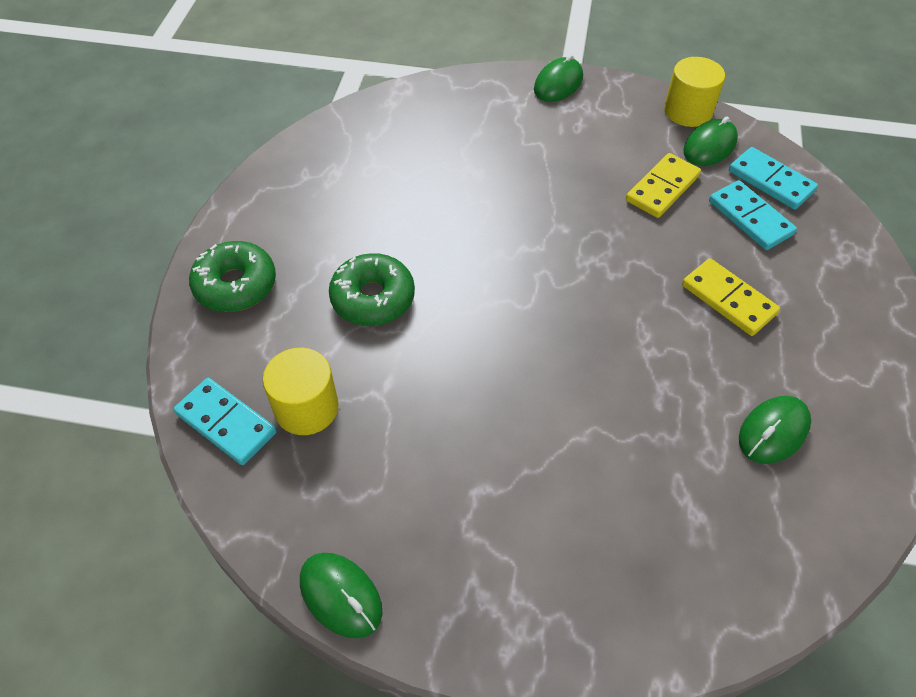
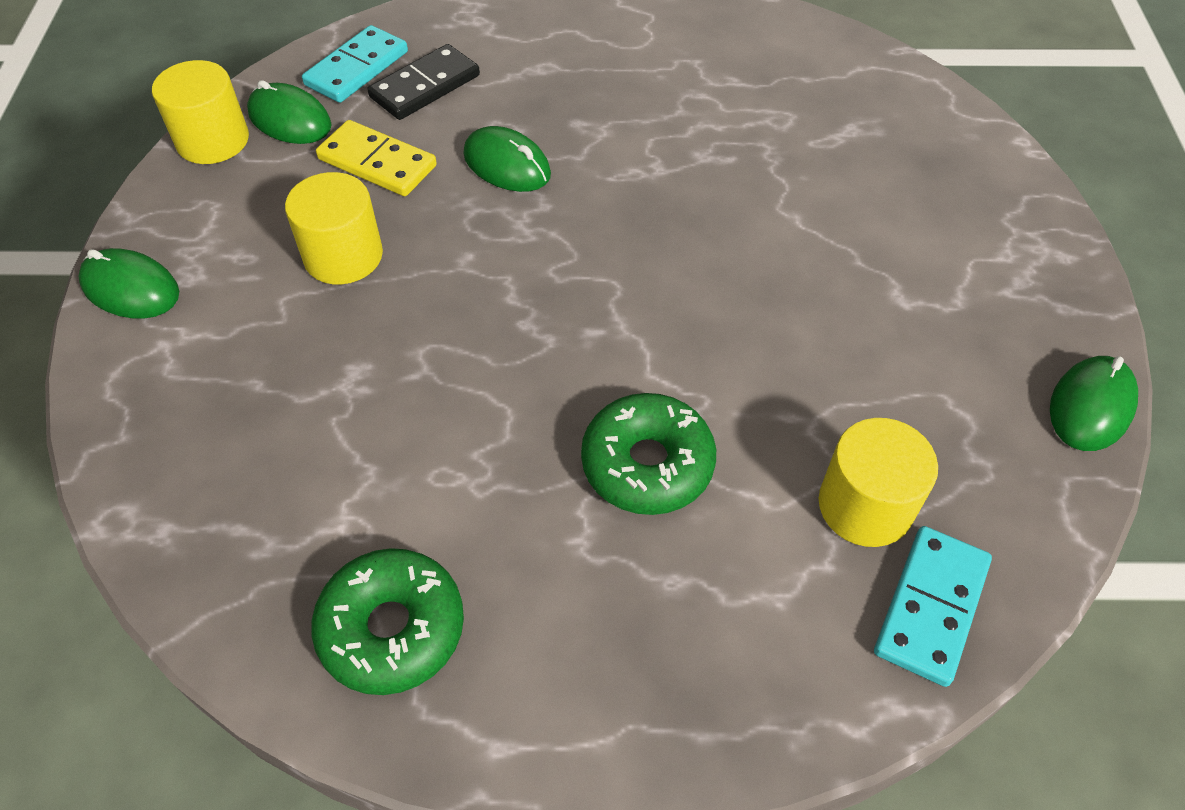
camera: 100 degrees left, 0 degrees up
green donut [189,241,276,312] -> green donut moved to [311,548,464,695]
yellow domino [682,258,780,336] -> none
turquoise domino [709,180,797,250] -> black domino [368,44,480,120]
green mouse [739,396,811,464] -> green mouse moved to [463,126,551,192]
none -> yellow cylinder [285,172,383,284]

